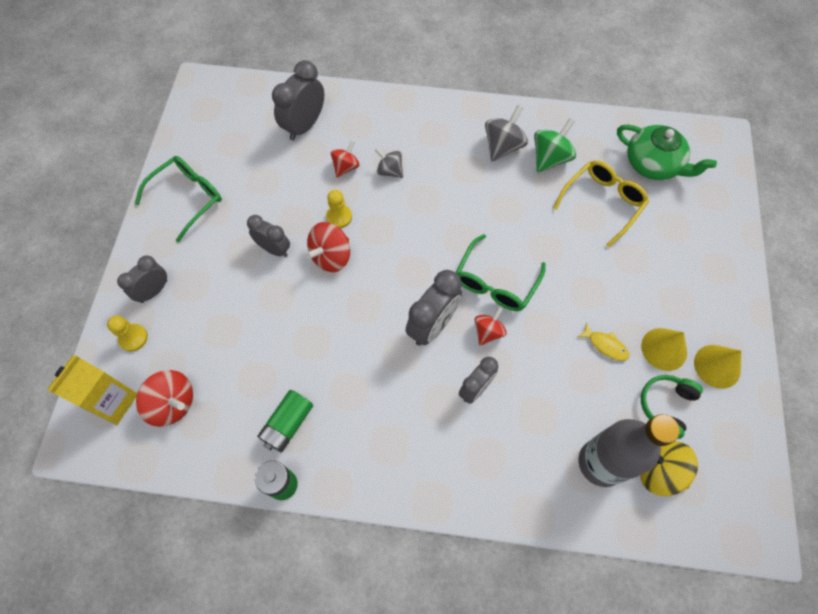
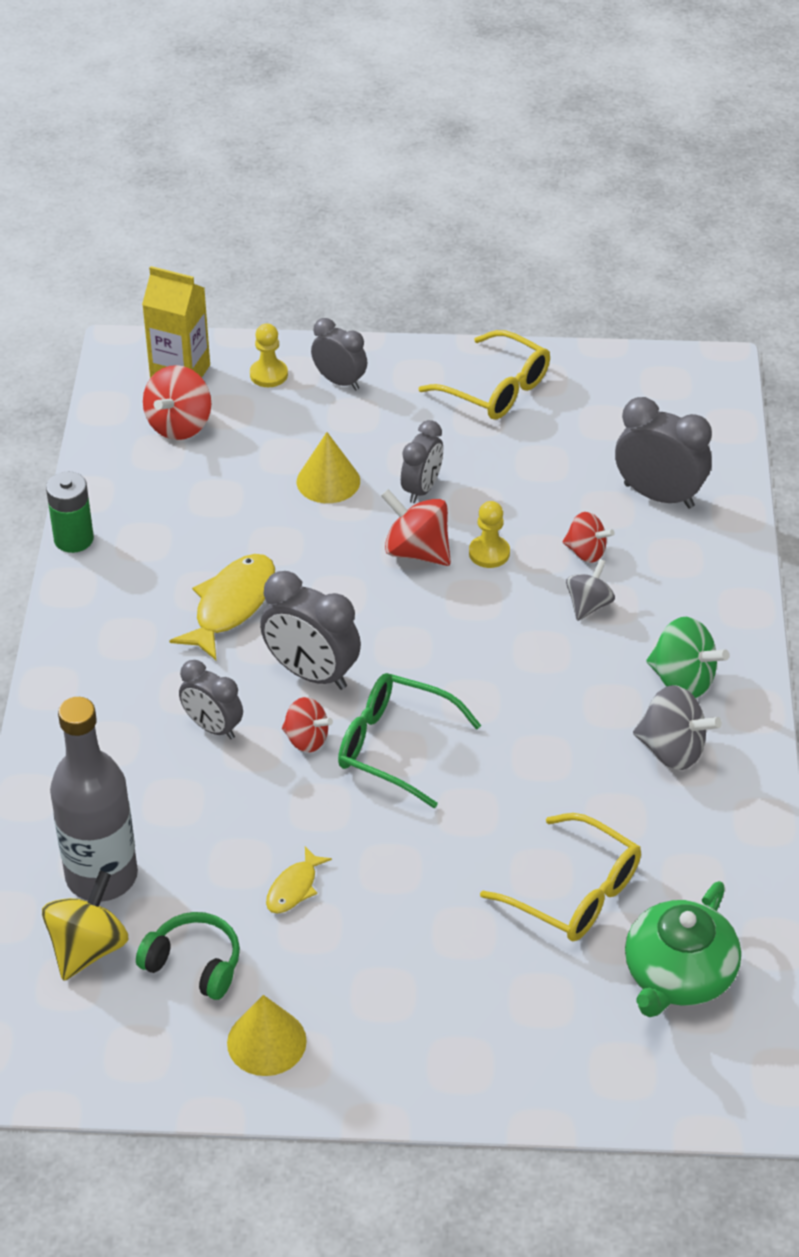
camera: 85 degrees right, 20 degrees down
green glasses [135,156,222,243] -> yellow glasses [419,330,550,420]
green battery [257,390,313,453] -> none
green spinning top [534,118,576,173] -> green spinning top moved to [646,617,729,698]
yellow cone [641,328,687,371] -> yellow cone moved to [297,432,360,503]
none -> yellow fish [169,554,275,660]

